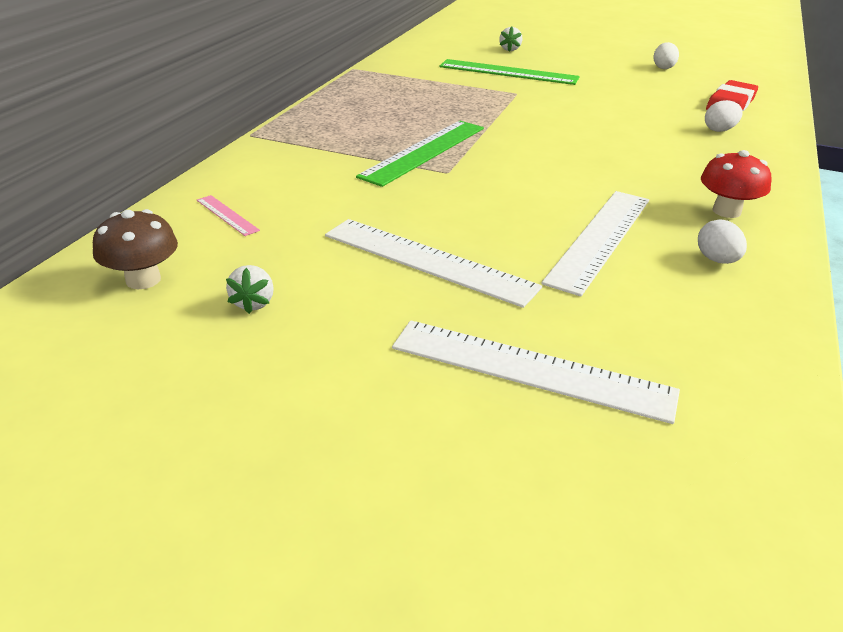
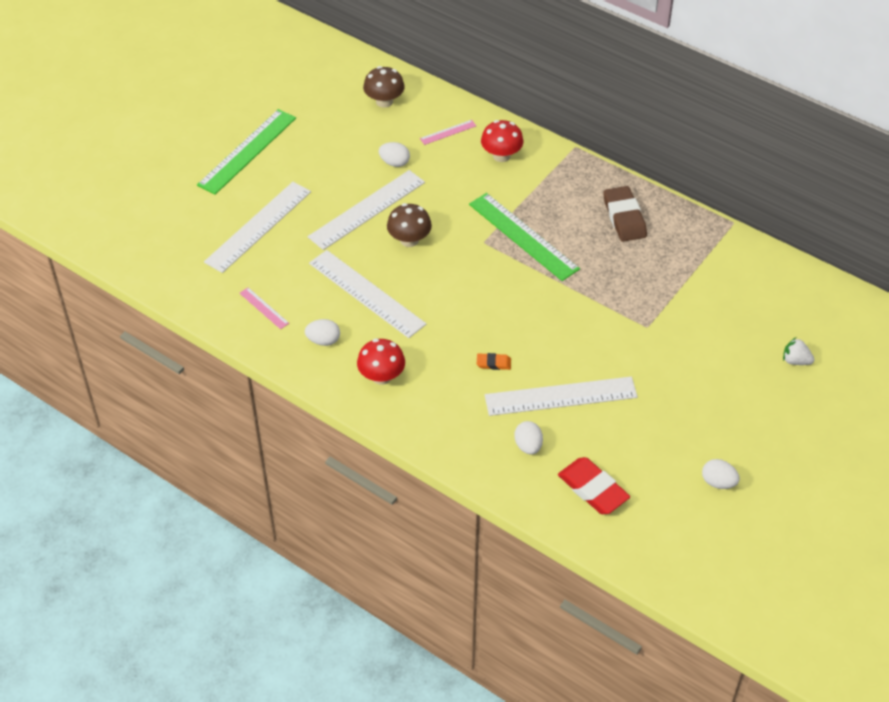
camera: 105 degrees right, 15 degrees up
white strawberry [226,265,274,314] -> none
green ruler [440,59,580,85] -> green ruler moved to [197,109,296,195]
none -> pink ruler [239,287,289,329]
none -> white egg [378,142,410,167]
none -> brown mushroom [387,203,432,247]
none -> orange eraser [477,353,511,370]
none -> red mushroom [481,120,524,162]
none -> white ruler [485,377,638,416]
none -> brown eraser [603,186,647,242]

